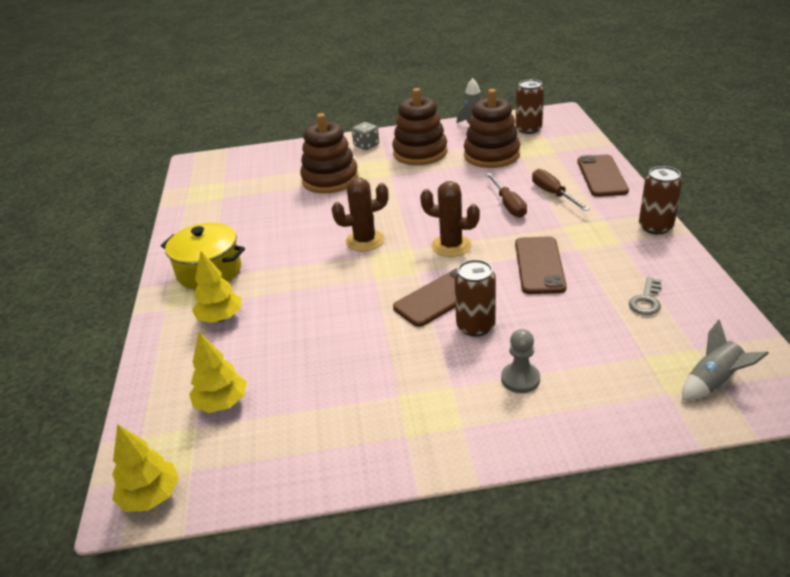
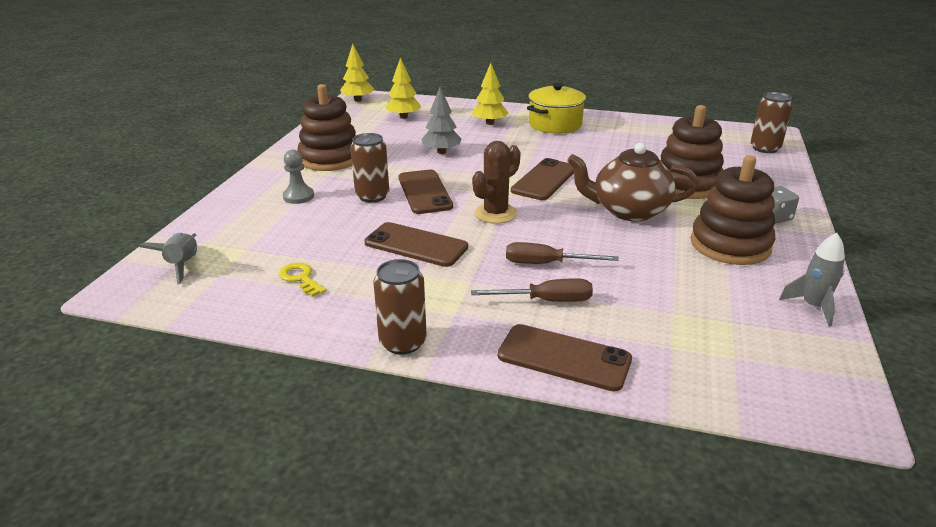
camera: 110 degrees right, 5 degrees down
brown cactus [331,177,388,251] -> brown phone [511,158,574,200]
brown stacking toy [464,89,520,168] -> brown stacking toy moved to [298,84,356,171]
brown can [515,79,544,134] -> brown can moved to [750,92,793,153]
grey key [629,277,662,315] -> yellow key [279,263,326,297]
none -> grey tree [421,87,461,154]
none -> brown teapot [567,143,699,221]

